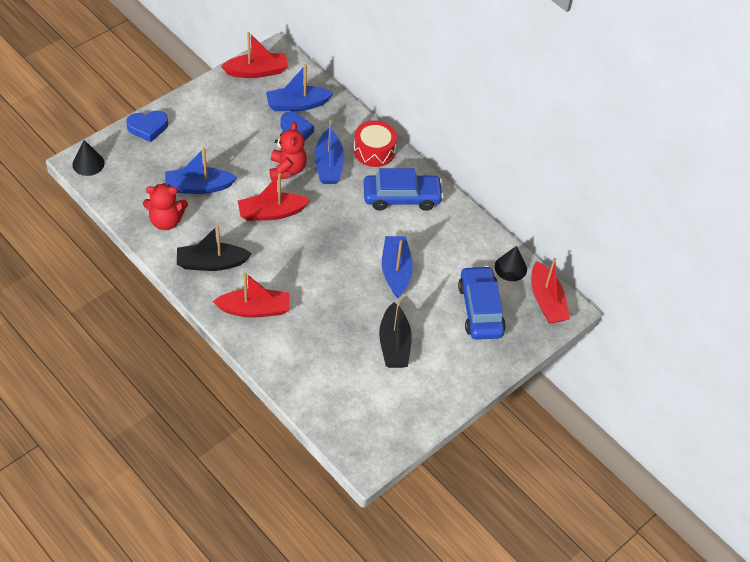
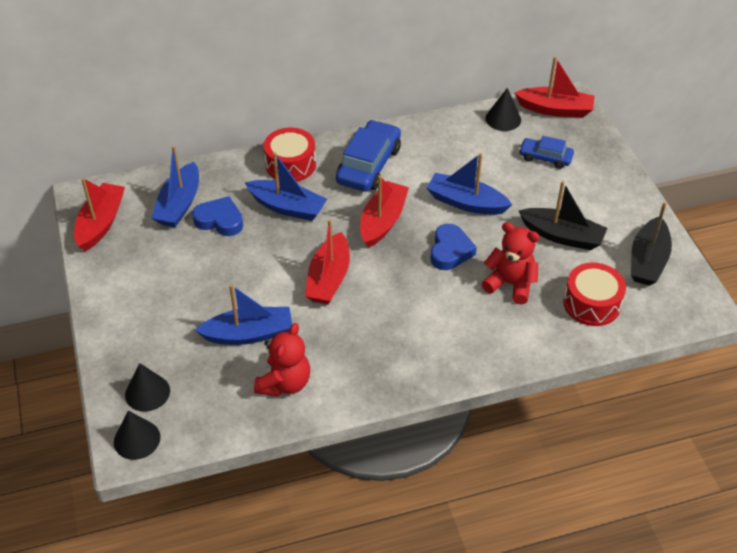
camera: 60 degrees left, 5 degrees down
blue heart [126,111,168,142] -> blue heart moved to [431,224,477,270]
blue boat [165,147,237,194] -> blue boat turned 120 degrees counterclockwise [195,284,292,345]
black boat [177,225,252,271] -> black boat moved to [631,202,672,286]
red boat [213,272,290,318] -> red boat moved to [360,175,409,248]
red teddy bear [269,122,307,180] -> red teddy bear moved to [481,222,540,305]
blue car [458,266,506,340] -> blue car [519,136,574,169], size x0.58
none -> black cone [125,363,170,412]
none -> red drum [563,263,626,326]

